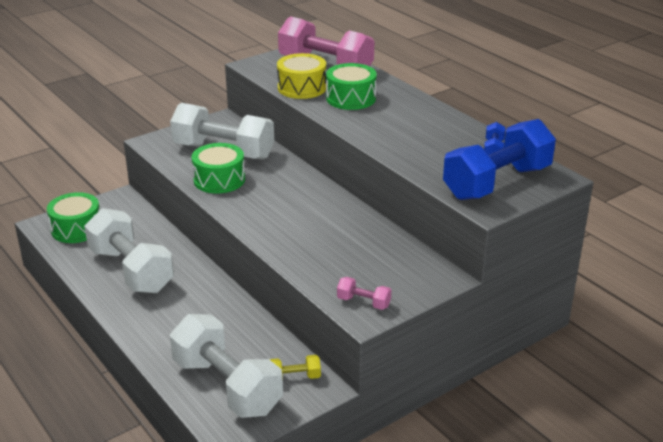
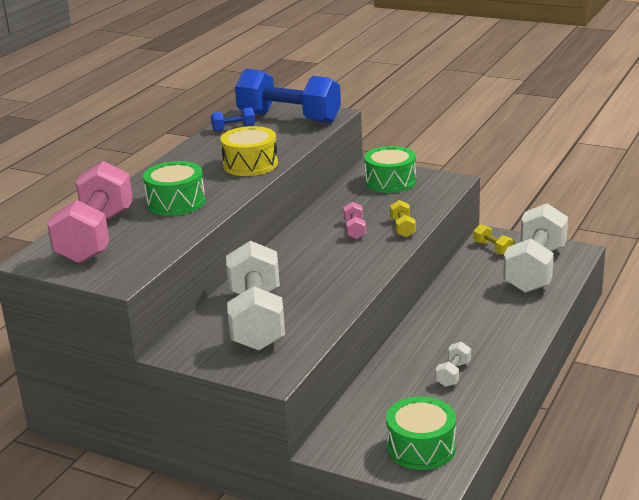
camera: 115 degrees left, 5 degrees down
white dumbbell [84,208,174,293] -> white dumbbell [436,342,471,387], size x0.42
green drum [192,143,245,194] -> green drum moved to [364,146,416,193]
yellow drum [277,53,326,99] -> yellow drum moved to [221,126,278,176]
pink dumbbell [337,277,391,310] -> pink dumbbell moved to [343,202,366,239]
none -> yellow dumbbell [390,200,416,238]

